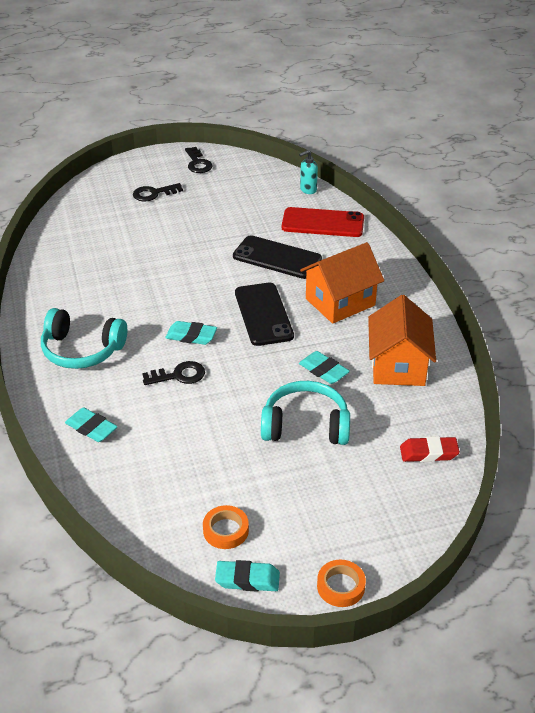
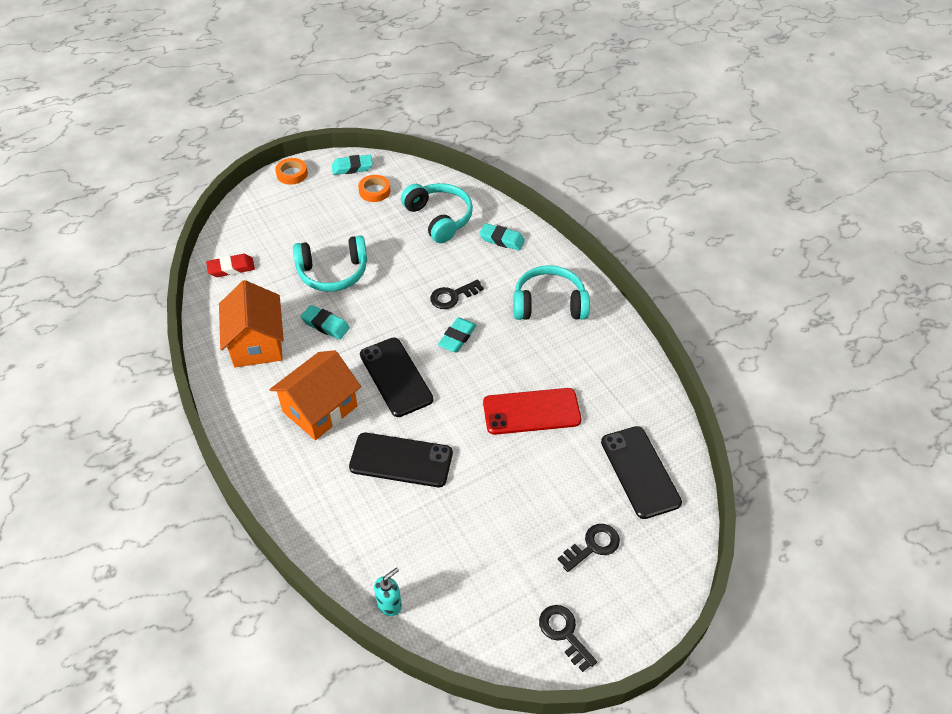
camera: 165 degrees right, 10 degrees up
turquoise eraser [165,321,217,345] -> turquoise eraser turned 60 degrees counterclockwise [438,317,477,353]
red phone [282,207,364,237] -> red phone moved to [483,388,581,435]
none -> turquoise headphones [401,183,473,243]
none -> black phone [601,426,682,519]

